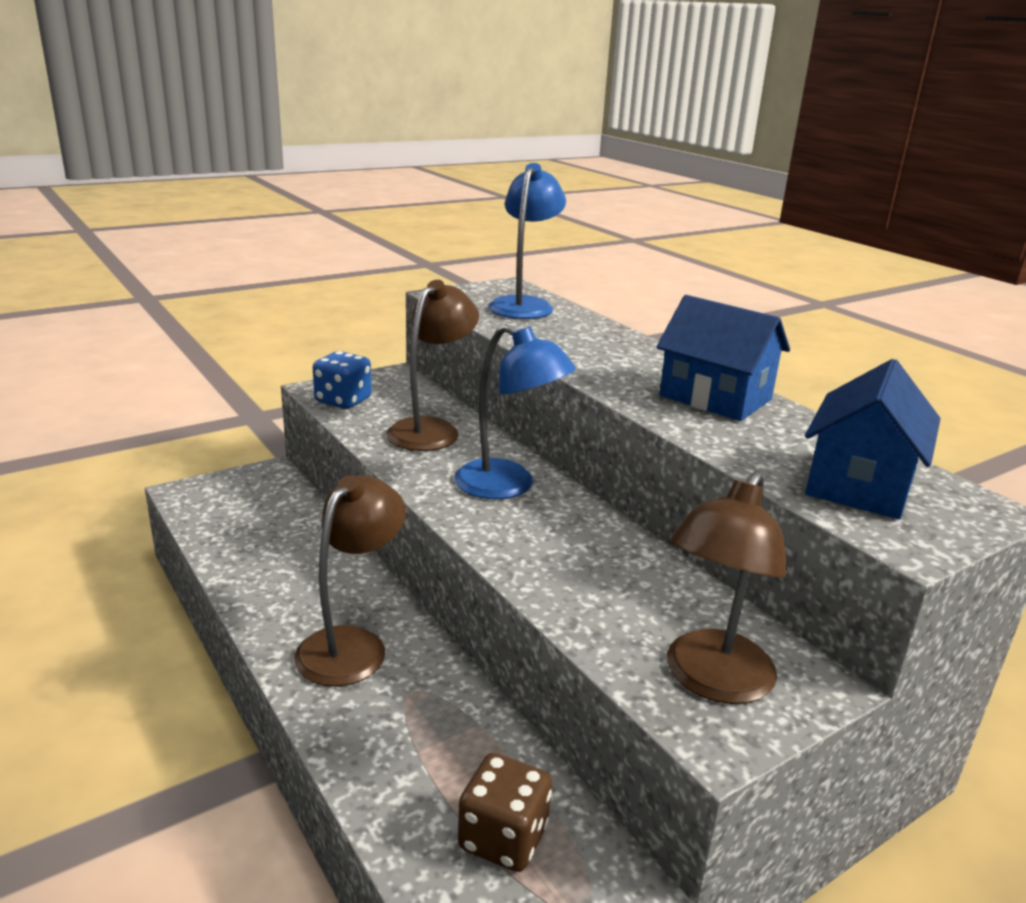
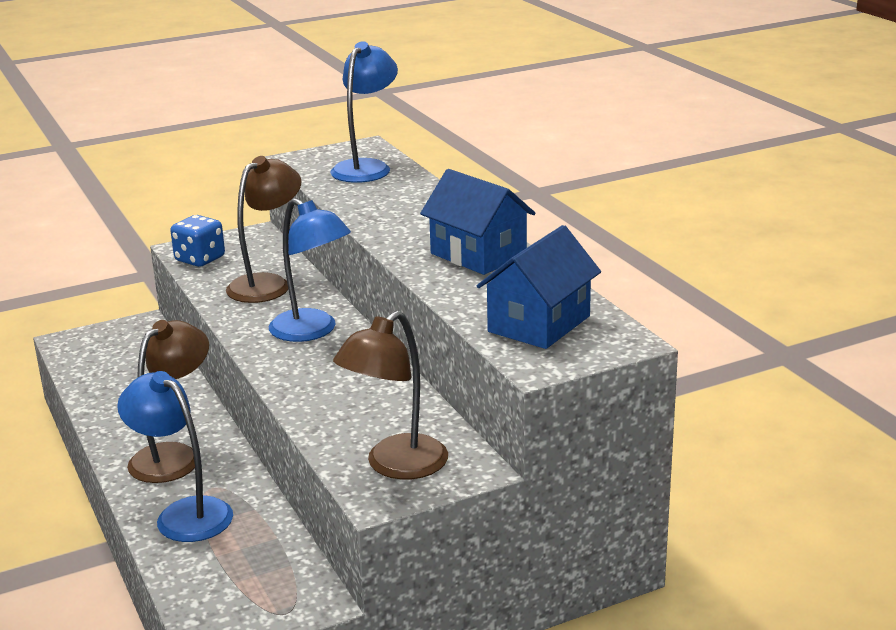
camera: 10 degrees right, 0 degrees up
brown dice [458,753,552,872] -> none
none -> blue lamp [117,371,233,542]

